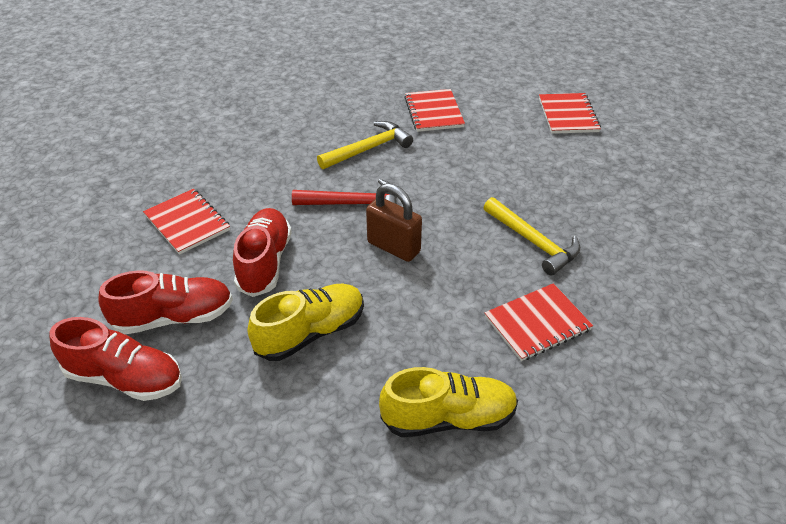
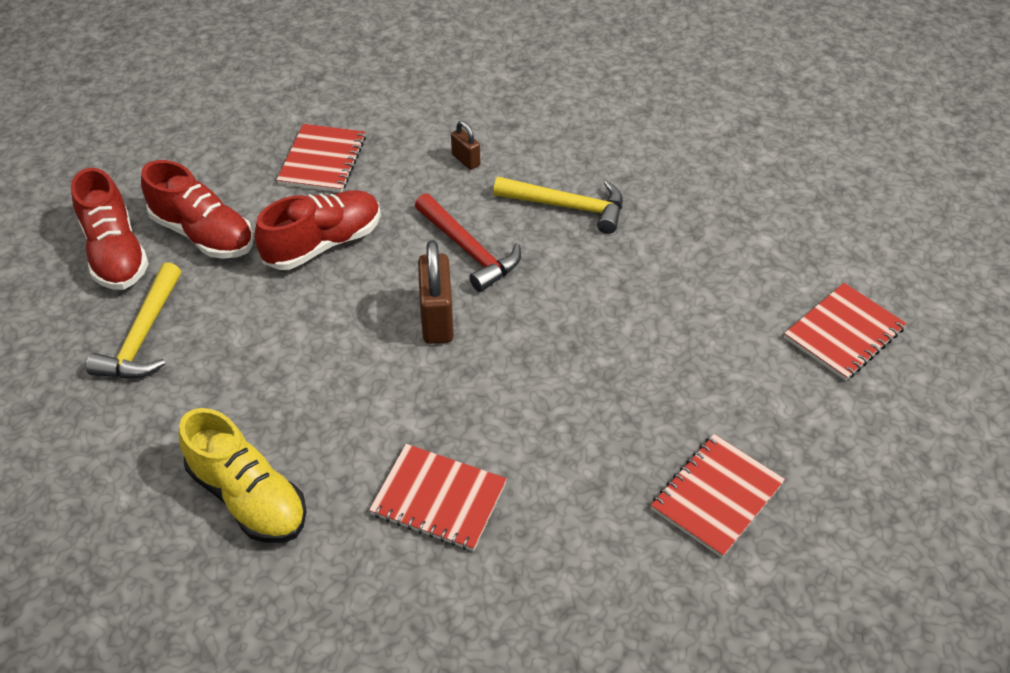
camera: 50 degrees right, 5 degrees up
yellow shoe [247,284,364,361] -> none
red notebook [404,89,465,132] -> red notebook moved to [651,434,785,558]
yellow hammer [483,197,580,275] -> yellow hammer moved to [86,262,181,378]
none -> brown padlock [451,121,480,170]

